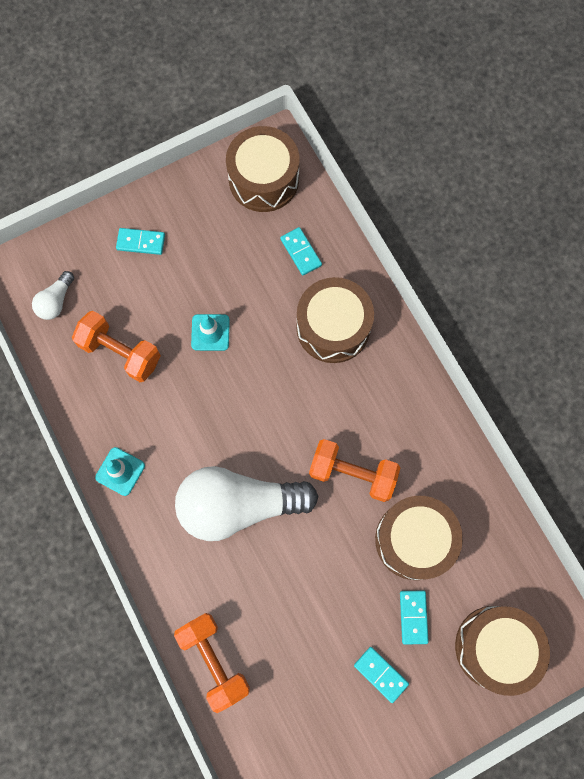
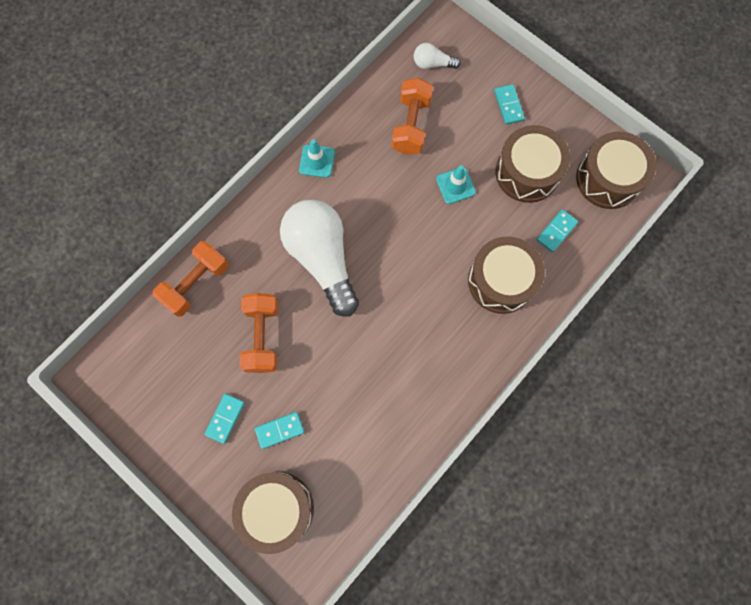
camera: 70 degrees right, 0 degrees up
orange dumbbell [309,439,401,502] -> orange dumbbell moved to [240,293,278,373]
brown drum [375,496,463,580] -> brown drum moved to [495,125,570,203]

